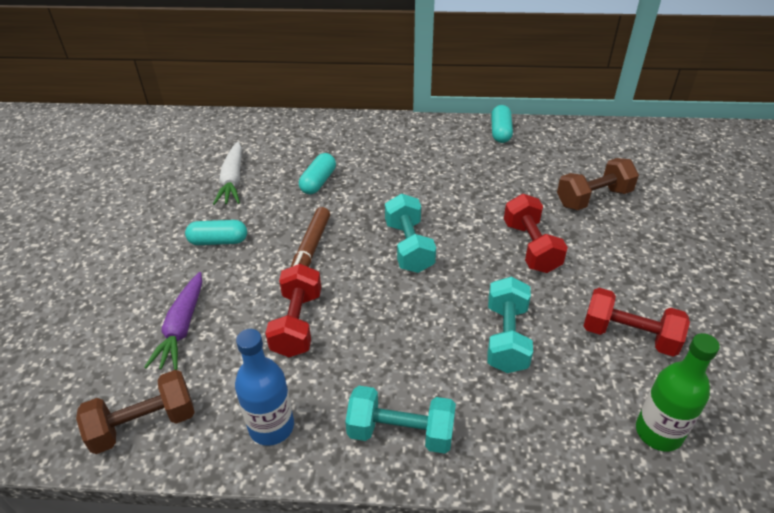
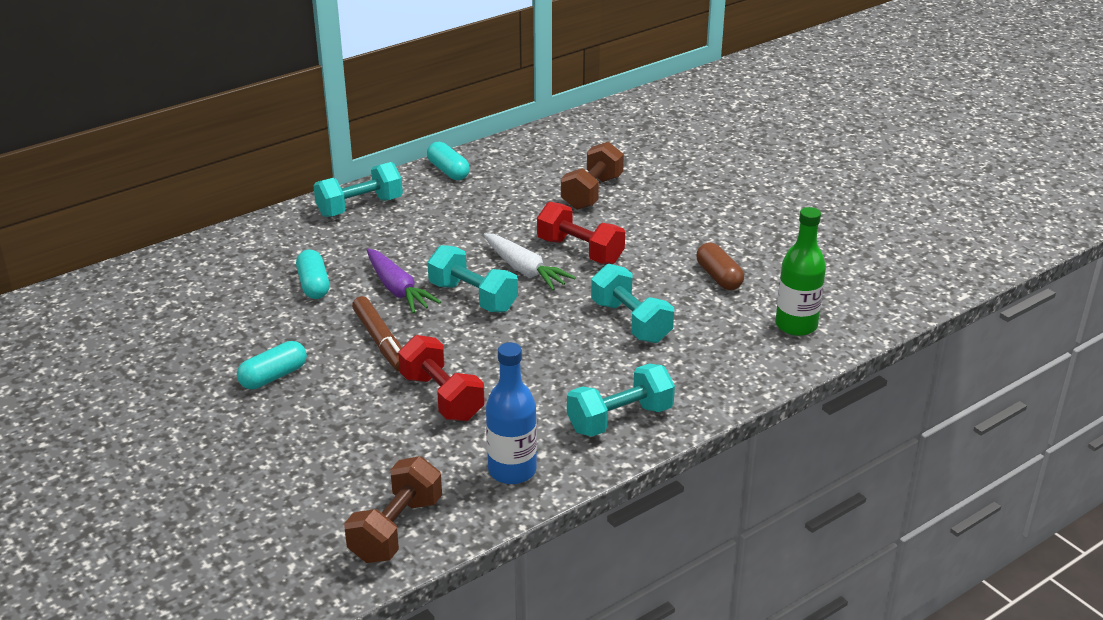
camera: 40 degrees left, 10 degrees down
purple carrot [144,272,202,370] -> purple carrot moved to [367,249,441,313]
white carrot [213,142,242,205] -> white carrot moved to [483,233,576,290]
red dumbbell [584,288,690,357] -> brown capsule [696,242,744,290]
none -> turquoise dumbbell [314,162,403,217]

